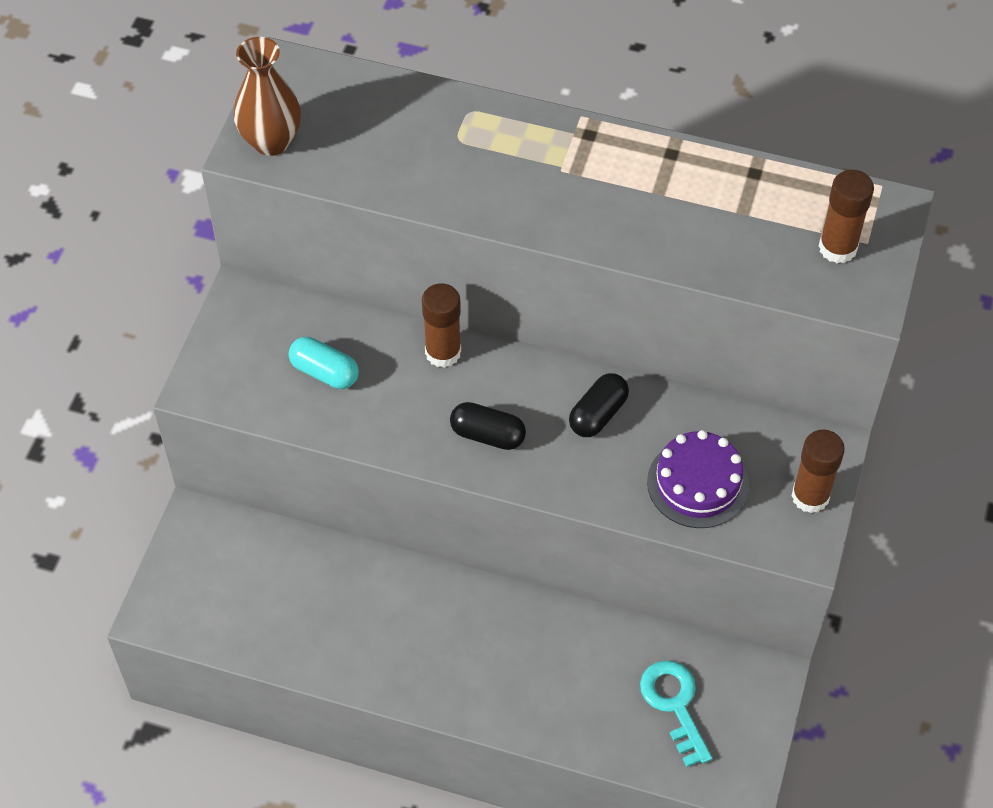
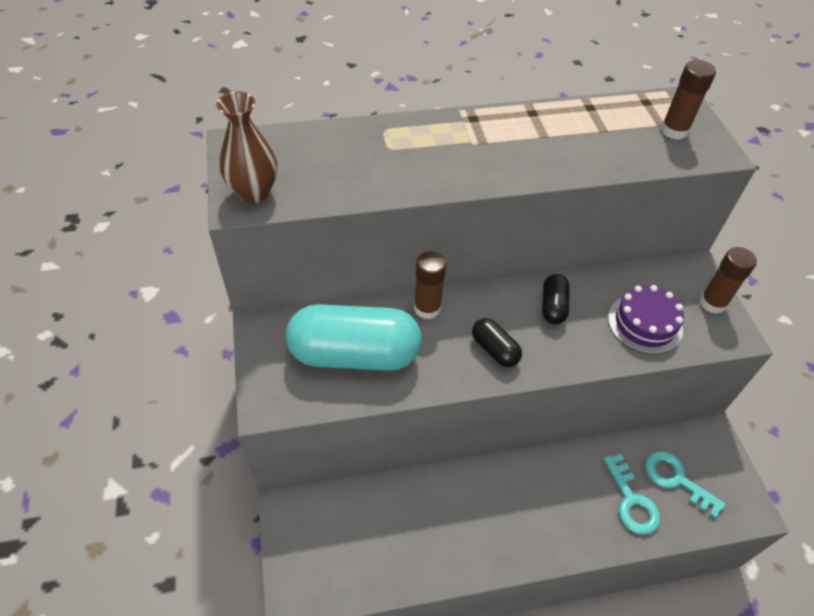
camera: 30 degrees left, 5 degrees down
turquoise capsule [289,337,359,389] -> turquoise capsule [286,304,422,371], size x2.18
black capsule [450,402,526,450] -> black capsule turned 60 degrees clockwise [472,318,522,367]
none -> turquoise key [603,454,661,535]

